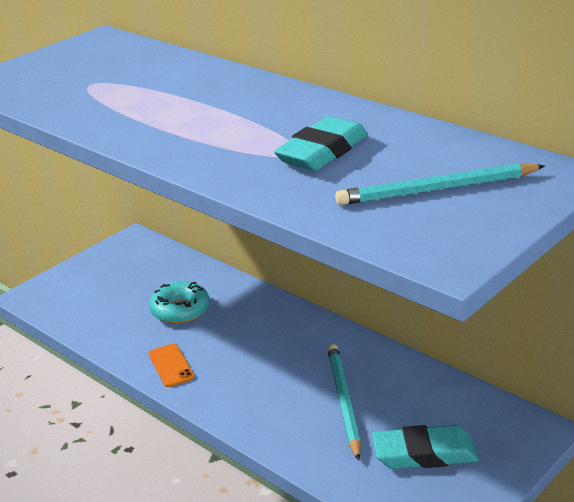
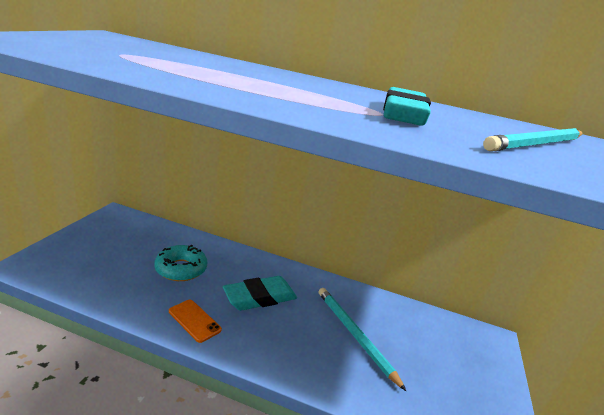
camera: 30 degrees left, 5 degrees down
turquoise eraser [372,425,479,469] -> turquoise eraser moved to [223,276,297,311]

